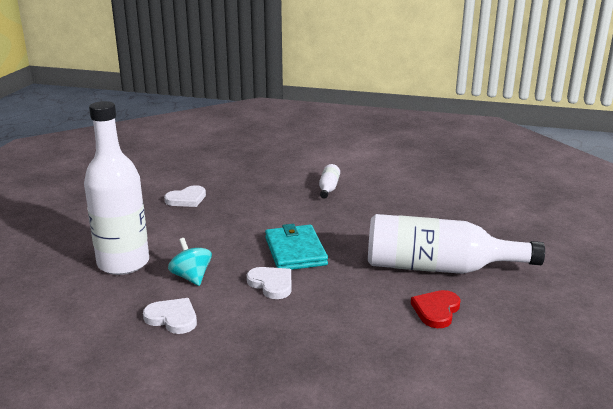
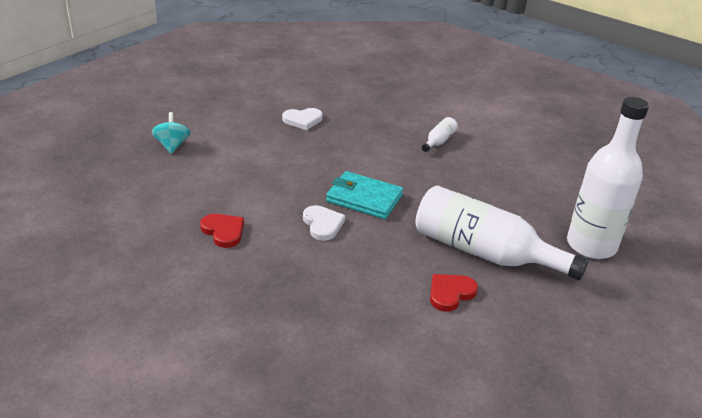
camera: 20 degrees right, 10 degrees up
white bottle [84,101,149,275] -> white bottle moved to [567,97,649,259]
white heart [143,298,197,334] -> red heart [200,214,244,248]
turquoise spinning top [168,238,212,286] -> turquoise spinning top moved to [152,112,190,154]
turquoise wallet [265,224,328,270] -> turquoise wallet turned 75 degrees counterclockwise [326,171,403,219]

